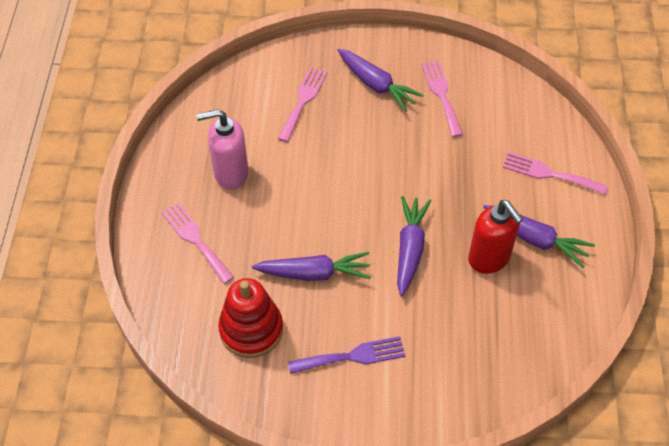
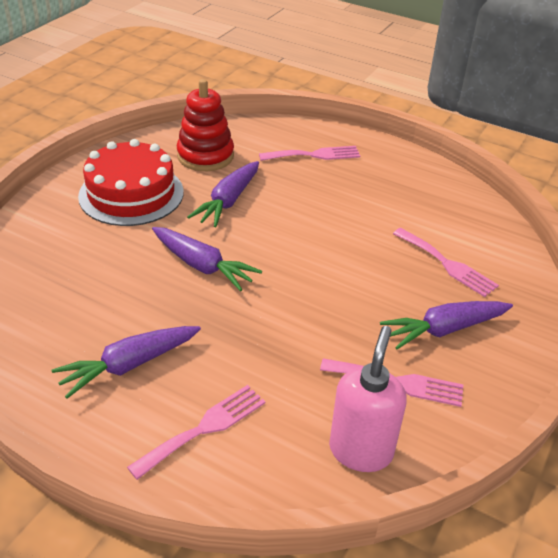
camera: 115 degrees right, 15 degrees down
pink soap dispenser [196,109,249,190] -> pink soap dispenser moved to [329,326,407,472]
purple fork [288,336,405,374] -> red cake [78,139,184,226]
red soap dispenser [468,200,523,274] -> none

